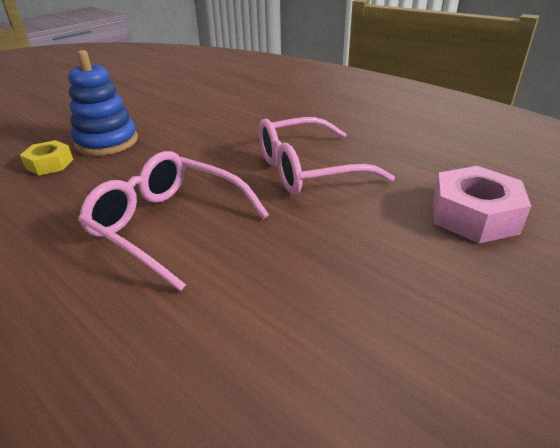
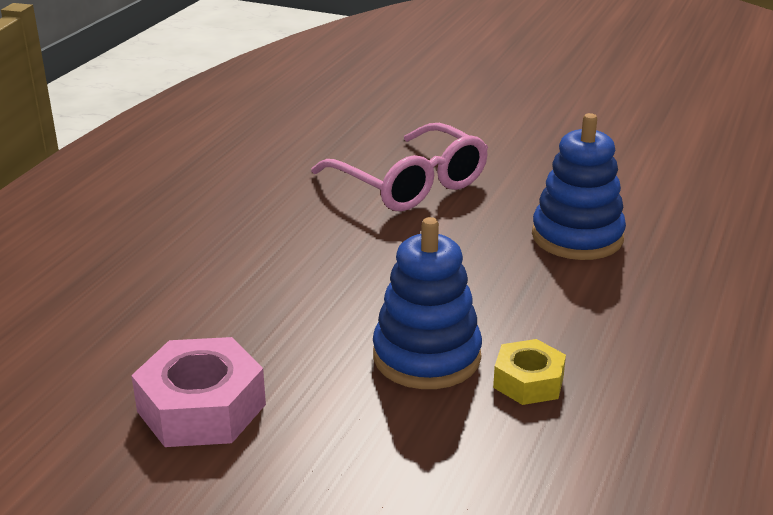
camera: 110 degrees left, 5 degrees down
pink glasses [78,151,269,292] -> blue stacking toy [532,113,626,260]
pink nut [433,166,531,243] -> pink nut moved to [131,337,266,447]

